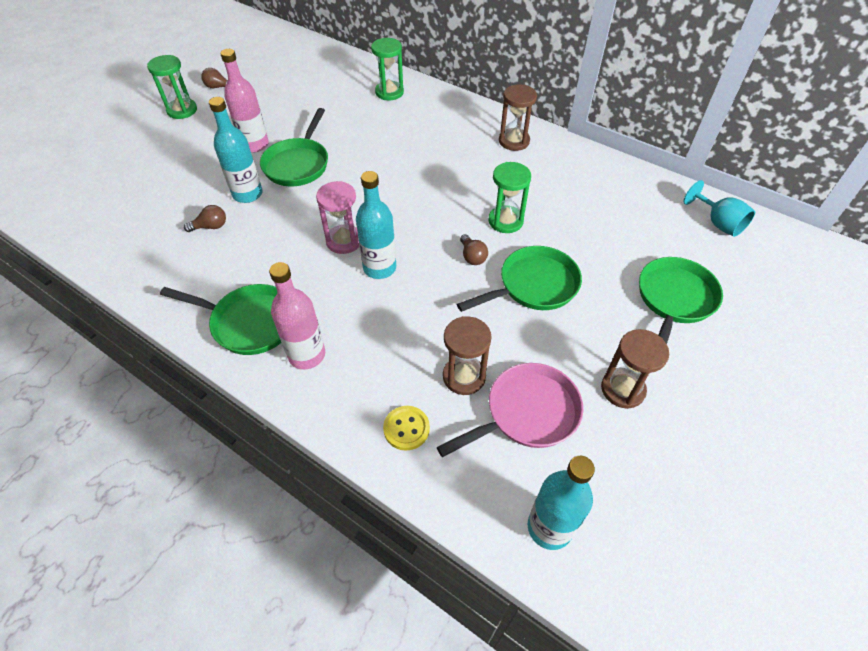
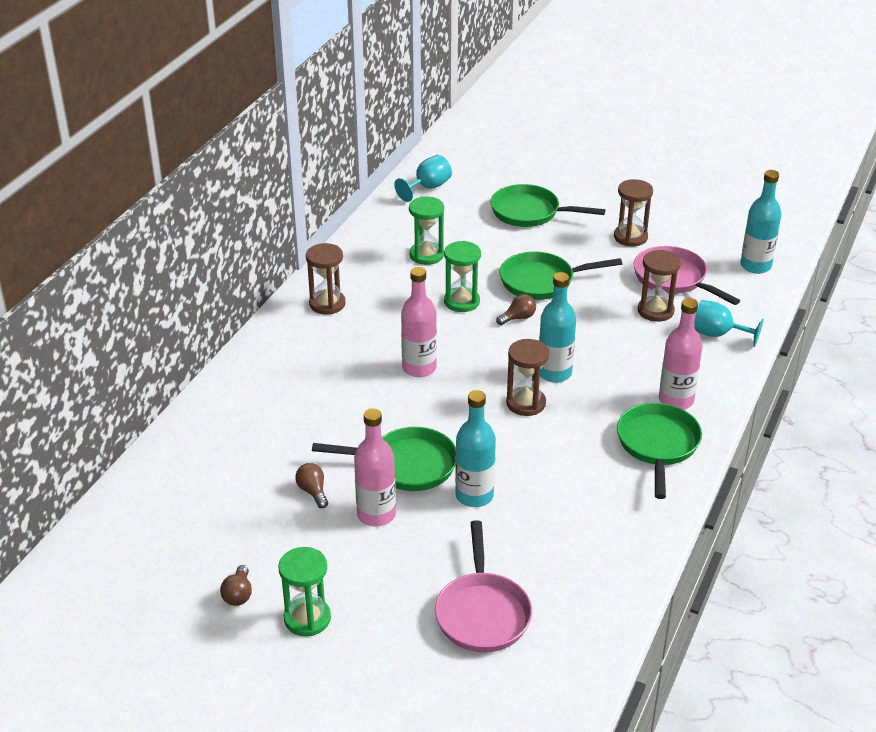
camera: 100 degrees left, 15 degrees down
brown light bulb [184,205,226,232] -> brown light bulb moved to [295,463,328,508]
pink hourglass [316,181,359,254] -> brown hourglass [506,339,549,416]
green hourglass [371,38,404,100] -> green hourglass moved to [409,196,444,265]
yellow button [383,406,430,450] -> turquoise goblet [694,300,764,347]
green pan [457,246,582,312] -> green pan turned 60 degrees counterclockwise [500,252,622,300]
none -> pink bottle [401,267,437,377]
none -> pink pan [435,520,532,653]

